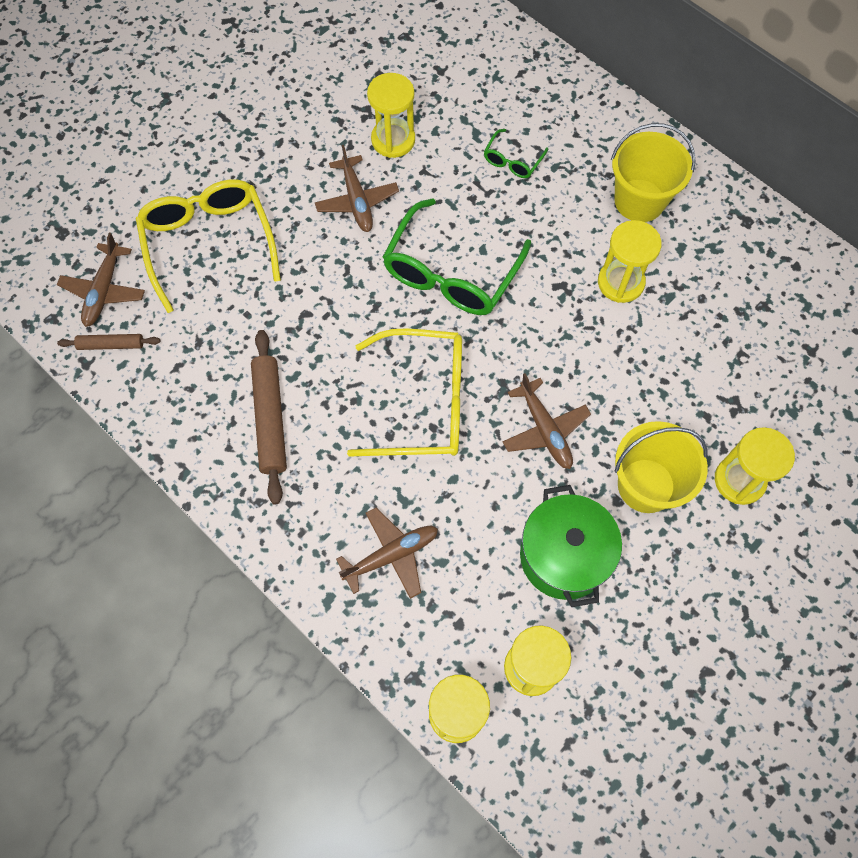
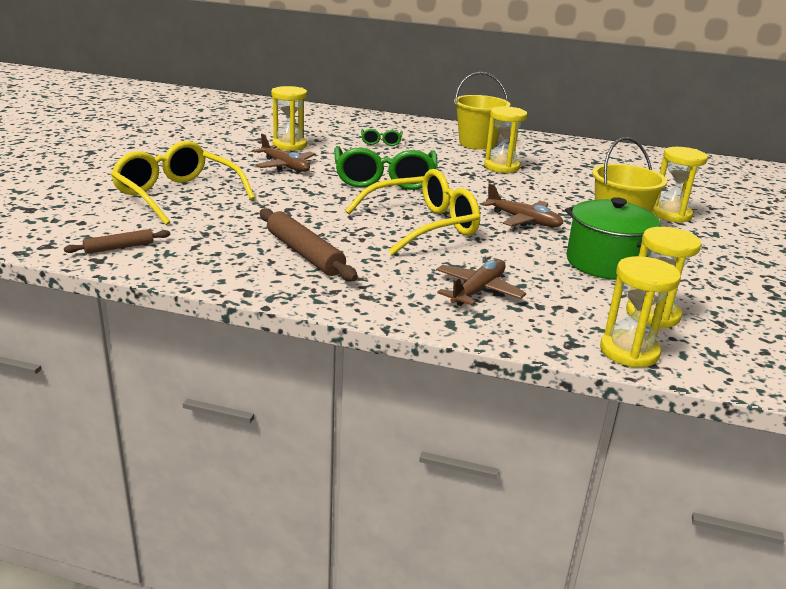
camera: 30 degrees left, 40 degrees down
brown plane [57,233,145,327] -> none

